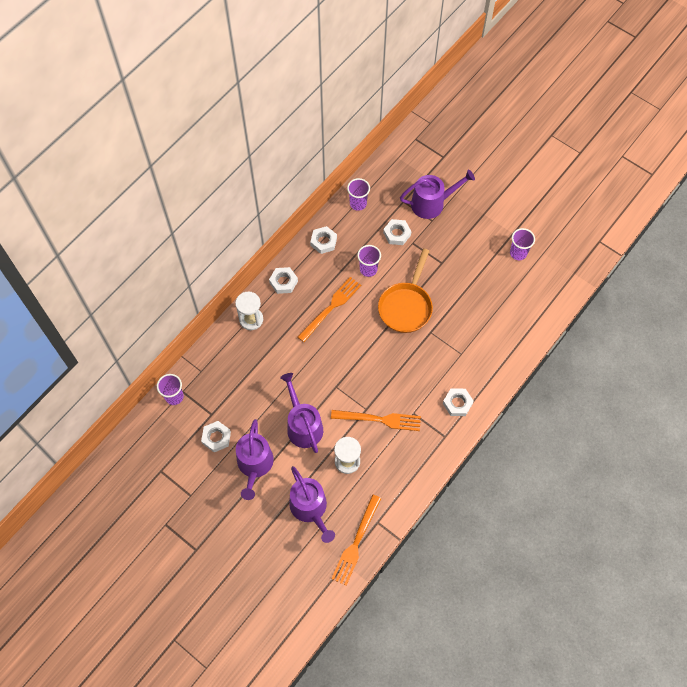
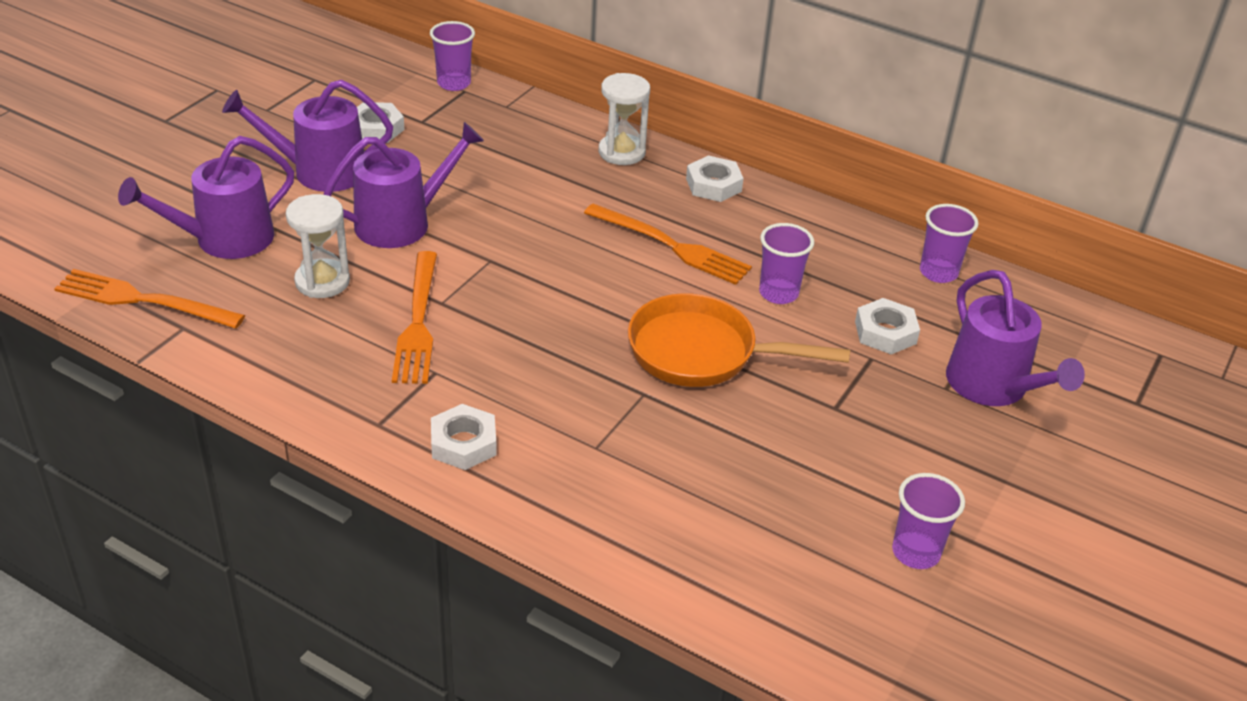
camera: 80 degrees right, 25 degrees down
white nut [310,226,337,254] -> none

